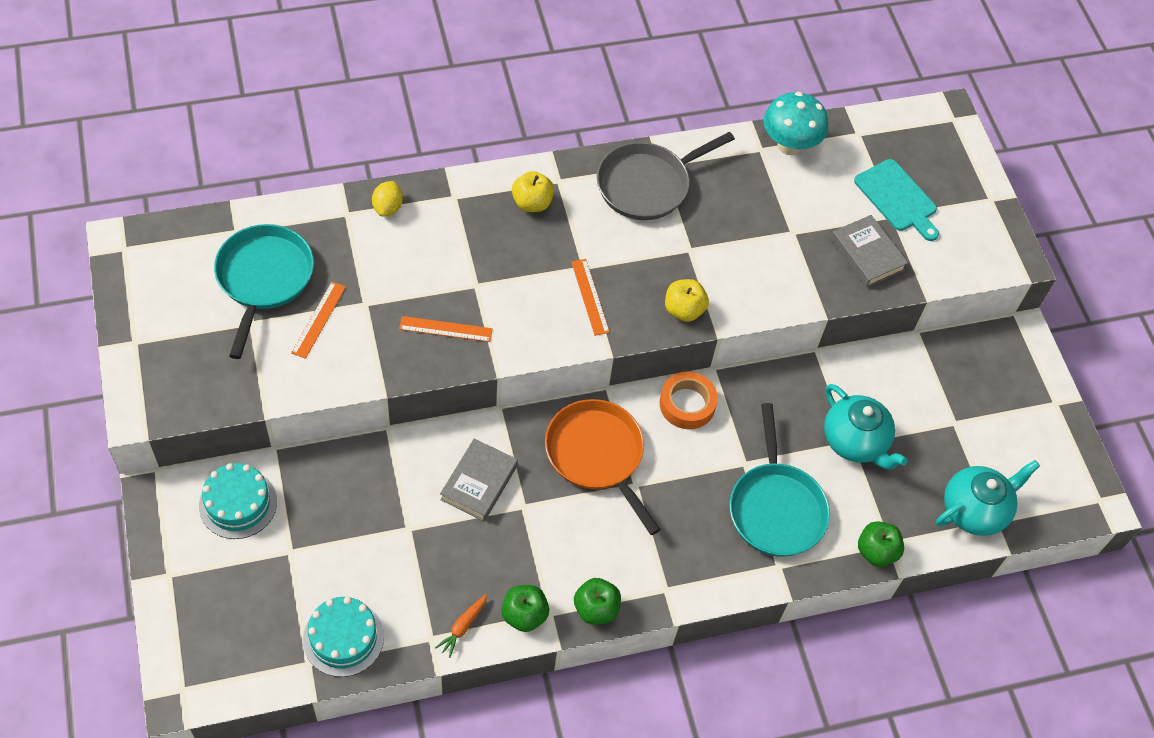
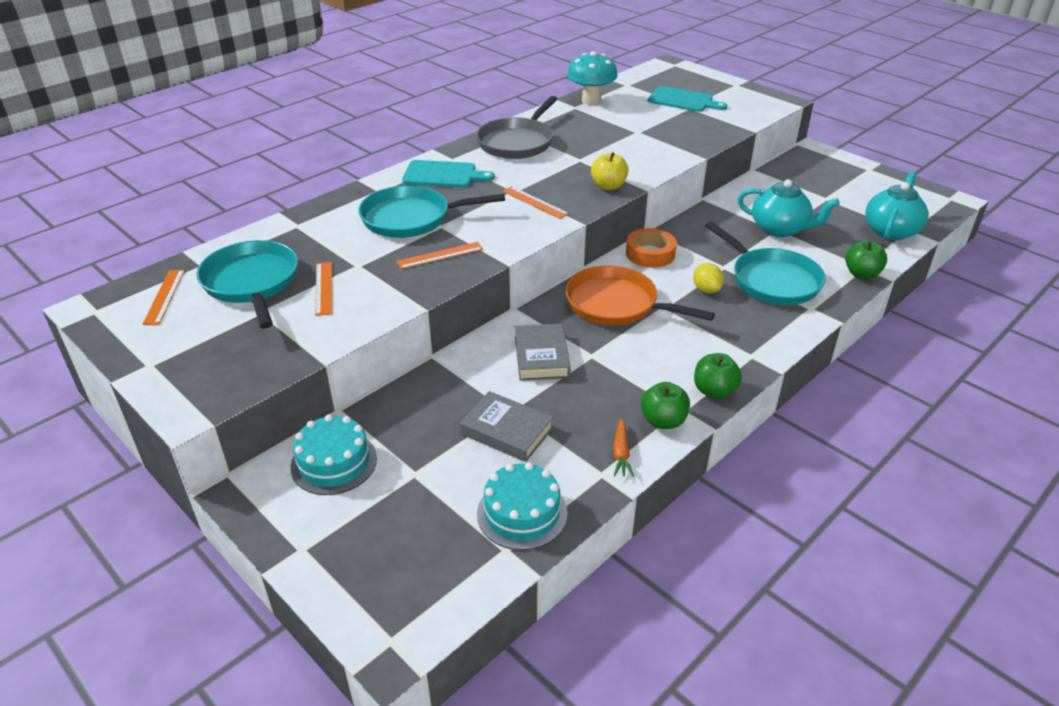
camera: 25 degrees left, 20 degrees down
yellow lemon [372,181,403,217] -> yellow lemon moved to [693,263,724,294]
yellow apple [512,171,554,212] -> turquoise cutting board [402,160,495,188]
grey book [831,215,908,288] -> grey book moved to [460,391,553,462]
none -> orange ruler [143,270,185,325]
none -> turquoise pan [358,185,505,238]

